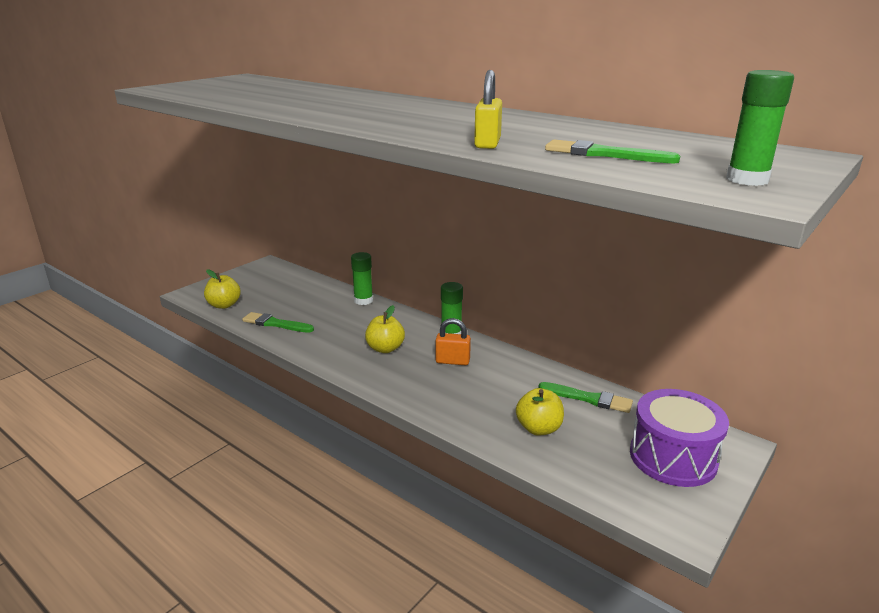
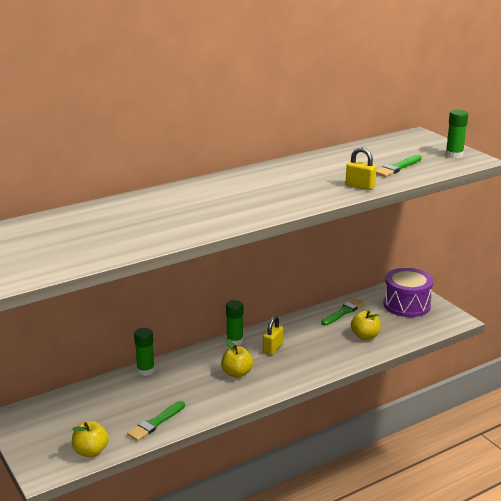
camera: 70 degrees left, 0 degrees up
orange padlock [435,318,471,365] -> yellow padlock [263,316,283,355]

